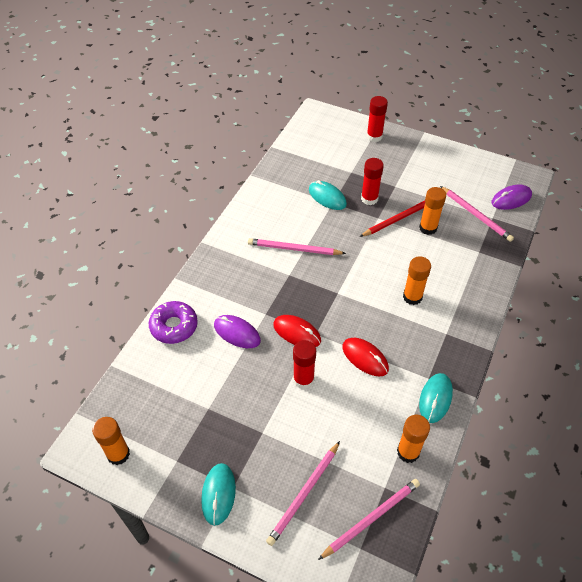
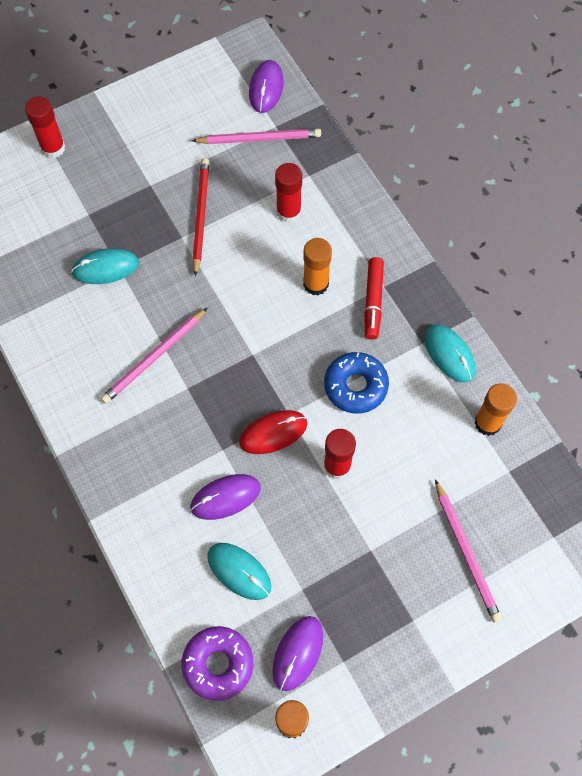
camera: 55 degrees left, 15 degrees up
purple donut [149,301,198,344] -> purple donut moved to [182,626,253,701]
turquoise mouse [201,463,236,526] -> turquoise mouse moved to [207,543,271,600]
pink pencil [318,479,420,560] -> none
red mouse [342,338,389,377] -> blue donut [324,352,389,414]
red glue stick [361,158,384,205] -> red glue stick moved to [275,163,302,223]
orange glue stick [419,187,446,235] -> none
none -> purple mouse [272,616,323,691]
none -> red marker [364,257,384,340]

